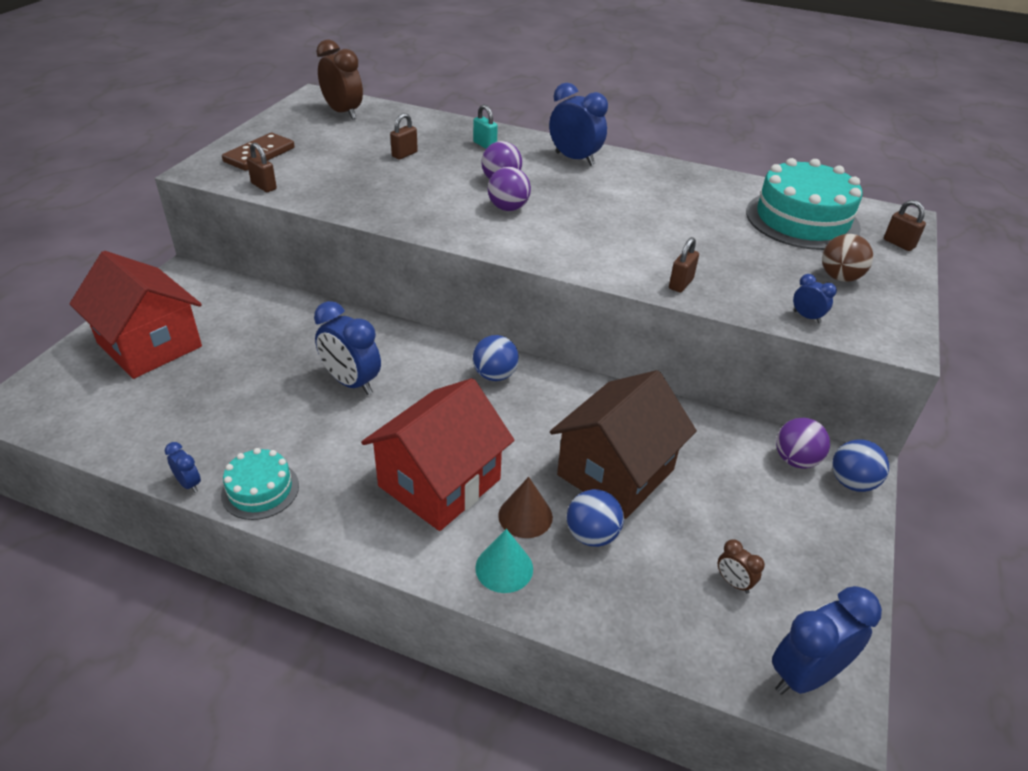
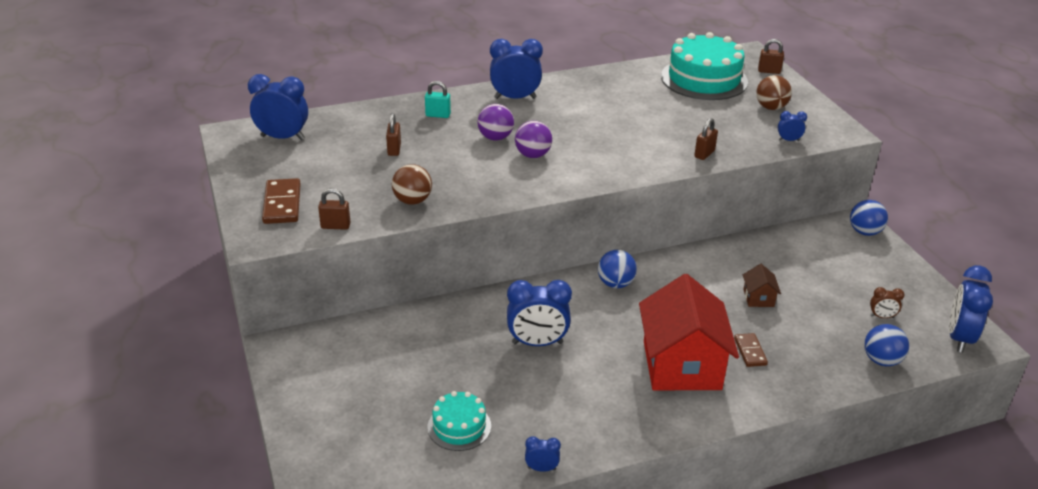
camera: 40 degrees left, 5 degrees down
red house [69,251,202,379] -> none
turquoise cake [221,448,299,520] -> turquoise cake moved to [428,391,491,451]
brown clock [316,39,363,120] -> blue clock [248,74,308,140]
turquoise cone [475,529,533,593] -> none
brown cone [498,477,553,538] -> brown domino [734,333,768,367]
brown house [550,370,697,519] -> brown house [743,264,781,307], size x0.41
blue ball [567,489,624,547] -> blue ball moved to [864,324,909,366]
brown padlock [669,237,699,292] -> brown padlock turned 45 degrees clockwise [694,118,718,160]
purple ball [776,418,830,469] -> none
none -> brown ball [392,164,432,205]

